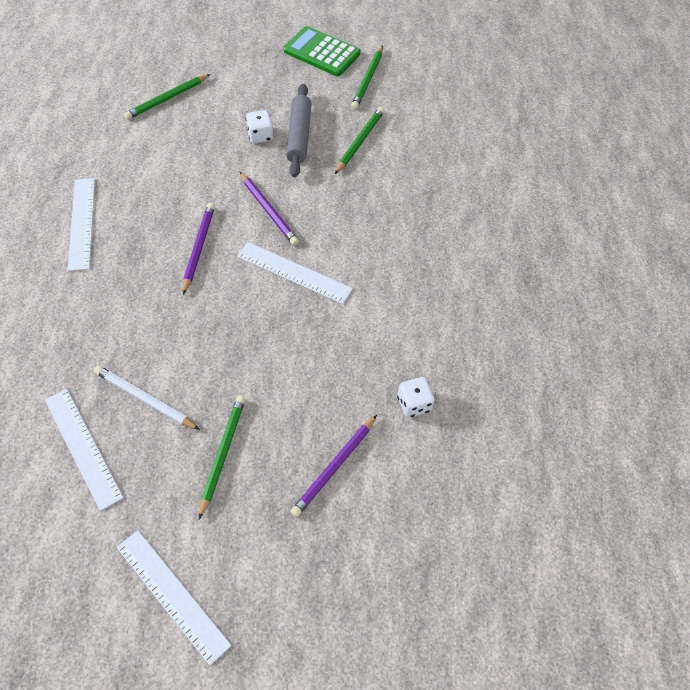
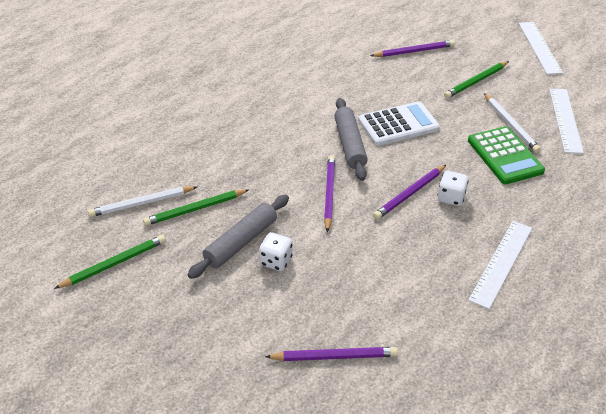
camera: 140 degrees left, 15 degrees down
green pencil [124,74,210,120] -> purple pencil [265,347,398,361]
white ruler [237,242,353,304] -> grey rolling pin [334,98,368,181]
green calculator [283,26,360,76] -> green calculator moved to [468,126,545,184]
white dice [397,377,435,418] -> white dice moved to [437,171,469,206]
none -> white pencil [88,186,197,217]
none -> white calculator [358,101,440,146]

